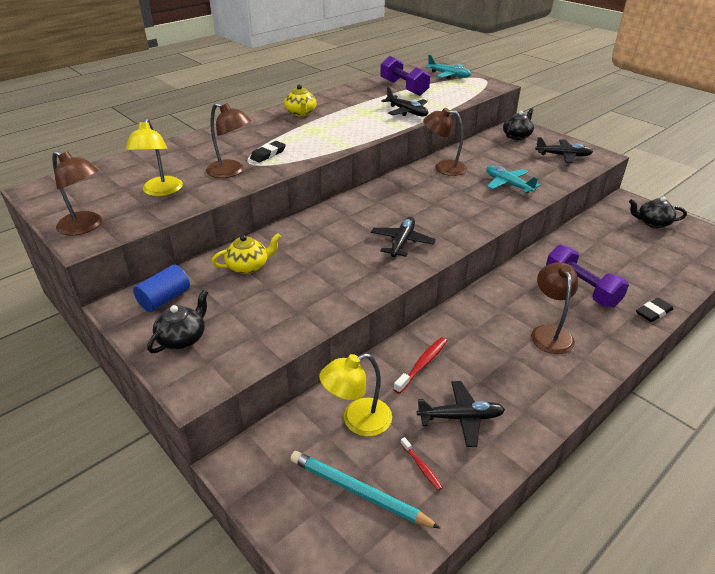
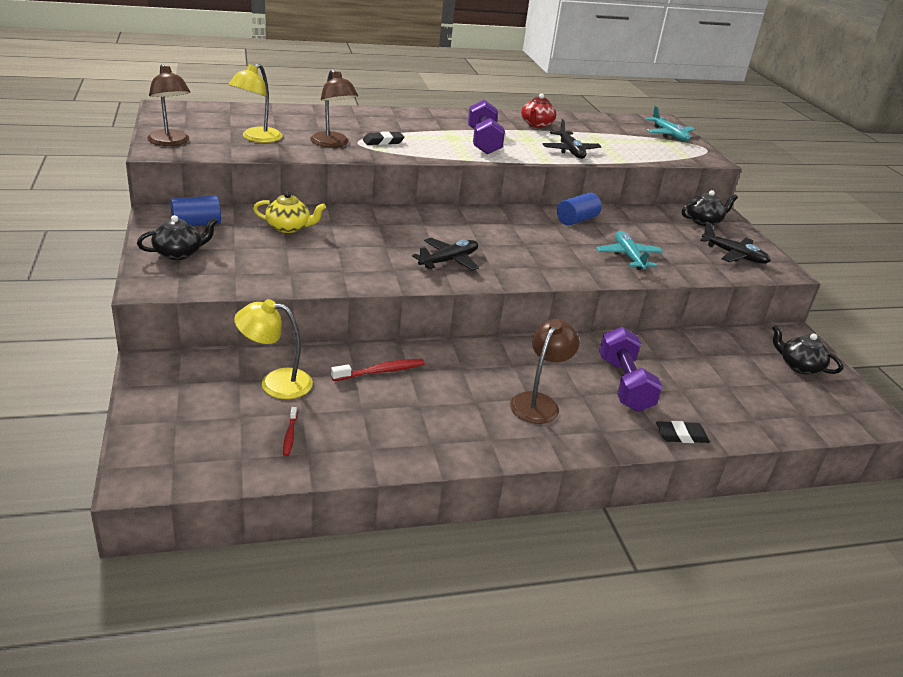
camera: 25 degrees right, 5 degrees down
yellow teapot [284,85,316,116] -> none
turquoise pencil [290,451,441,529] -> none
purple dumbbell [380,56,430,96] -> purple dumbbell moved to [468,100,505,154]
black plane [417,381,505,447] -> none
brown lamp [423,108,467,176] -> blue cylinder [557,192,602,226]
none -> red teapot [521,93,556,128]

